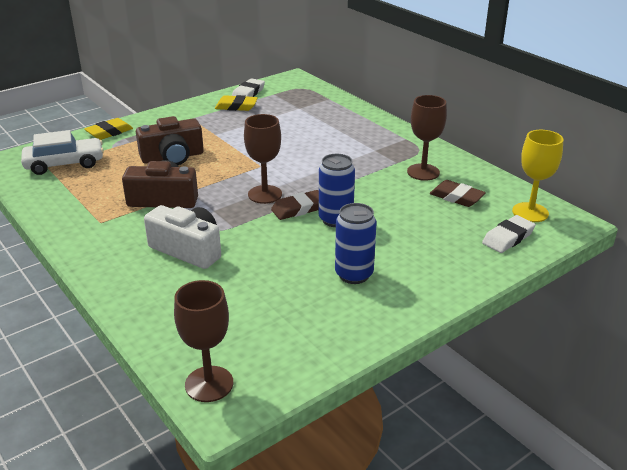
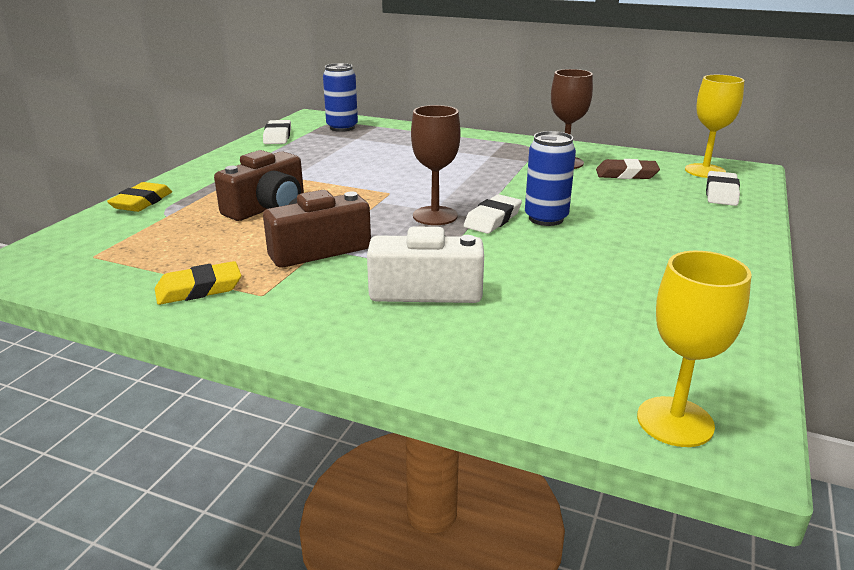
camera: 30 degrees left, 5 degrees down
white car [21,130,104,175] -> none
brown goblet [174,280,233,402] -> yellow goblet [637,251,752,447]
yellow eraser [215,95,258,111] -> yellow eraser moved to [155,261,241,305]
brown eraser [271,190,319,220] -> white eraser [464,194,522,234]
blue can [335,203,377,284] -> blue can moved to [323,63,358,132]

